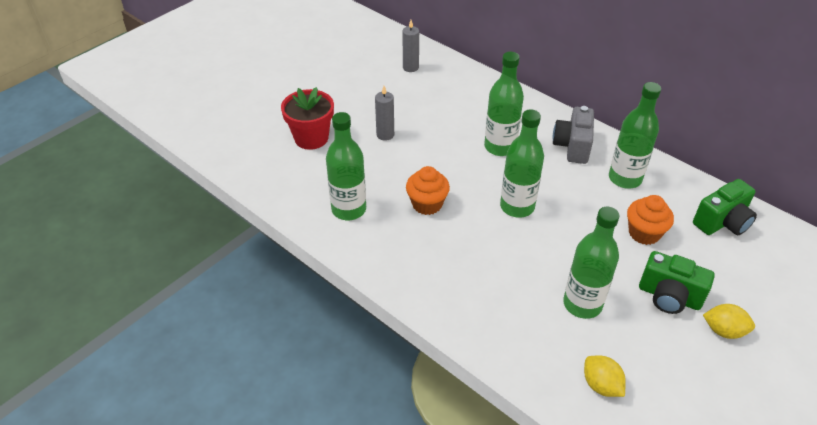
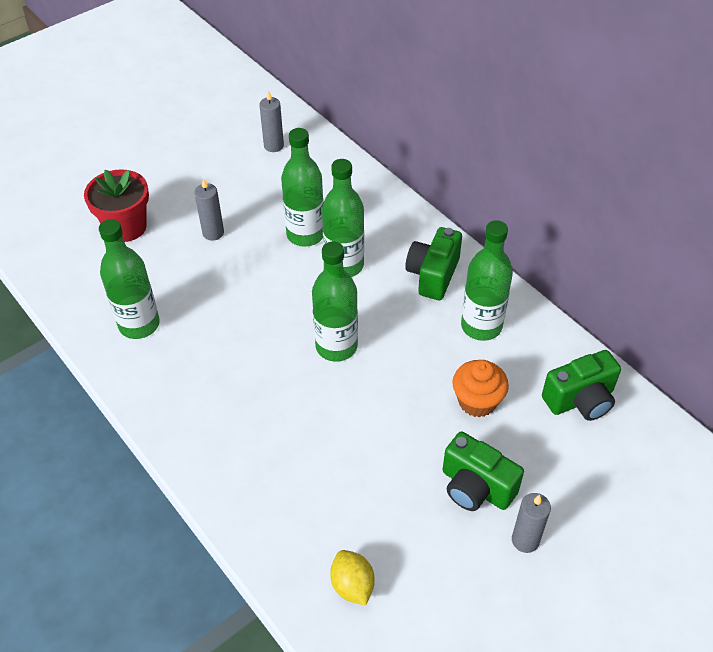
camera: 10 degrees right, 5 degrees up
orange cupcake [406,166,450,215] -> none
grey camera [553,106,594,164] -> green camera [405,227,462,300]
green bottle [563,207,619,319] -> green bottle moved to [281,128,324,247]
yellow lemon [703,304,755,339] -> grey candle [512,493,551,553]

